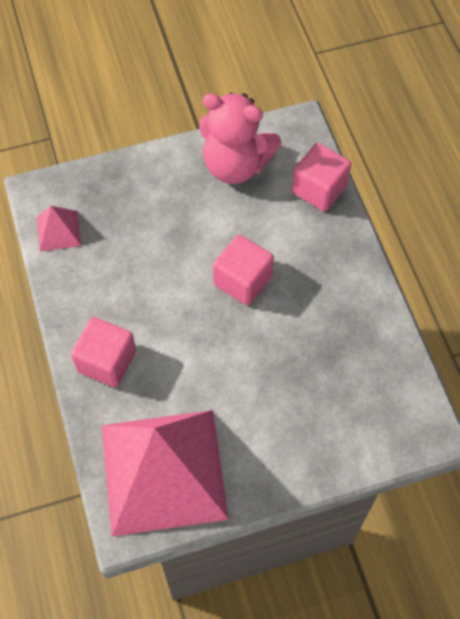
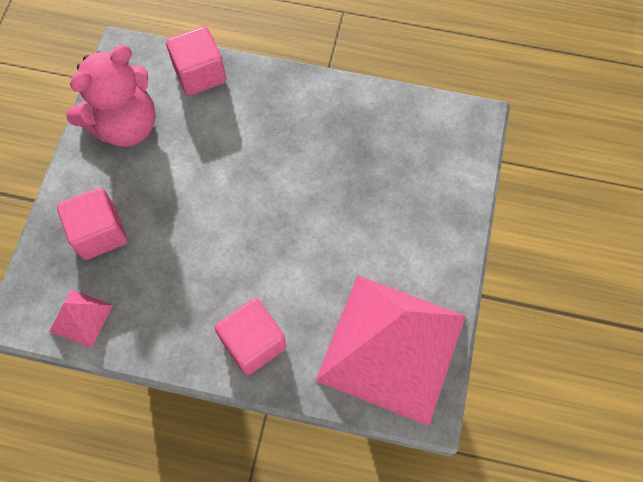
camera: 60 degrees left, 5 degrees up
pink cube [213,234,274,306] -> pink cube moved to [57,188,127,260]

